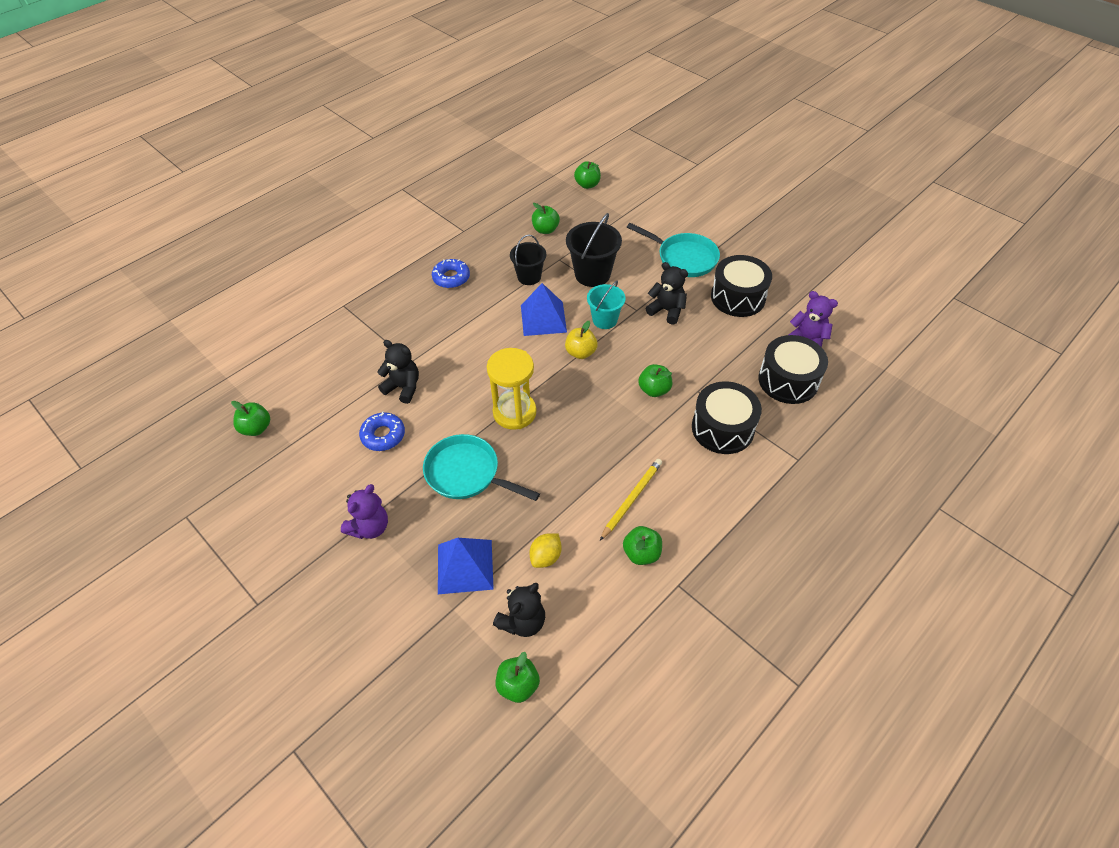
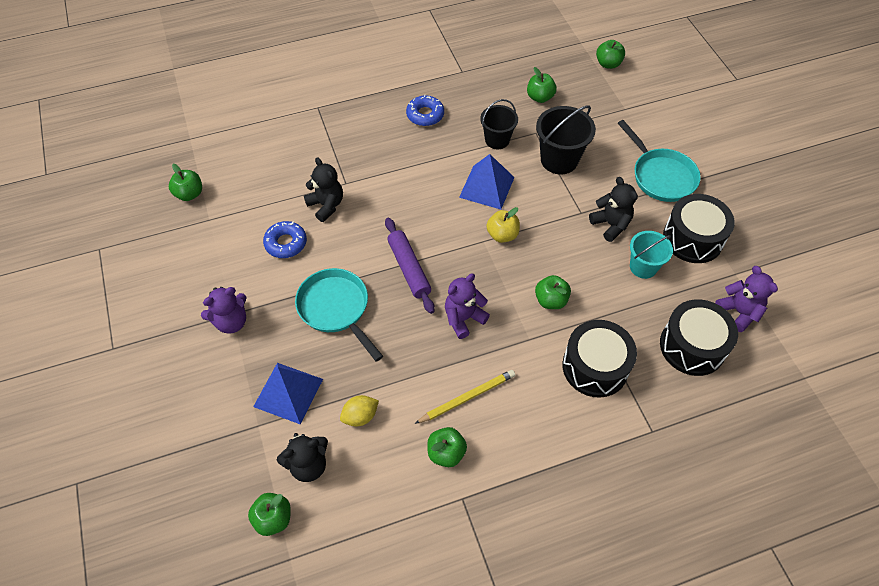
camera: 25 degrees right, 5 degrees up
yellow hourglass [487,348,537,430] -> purple rolling pin [385,218,435,314]
turquoise bucket [587,281,625,329] -> turquoise bucket moved to [630,231,673,279]
none -> purple teddy bear [445,274,490,339]

